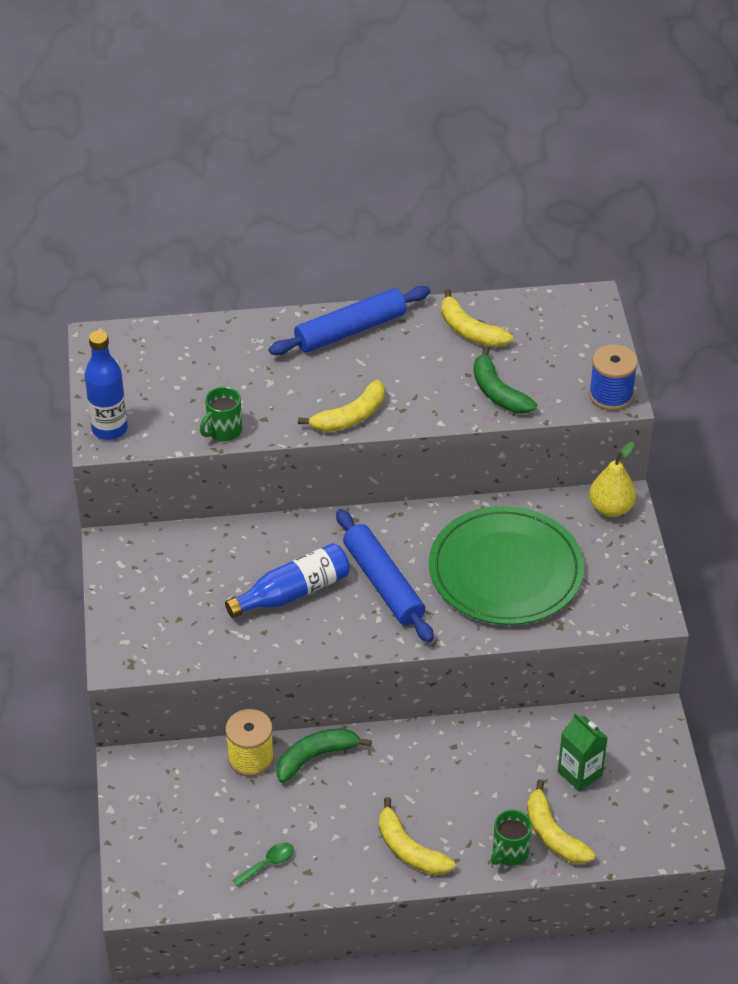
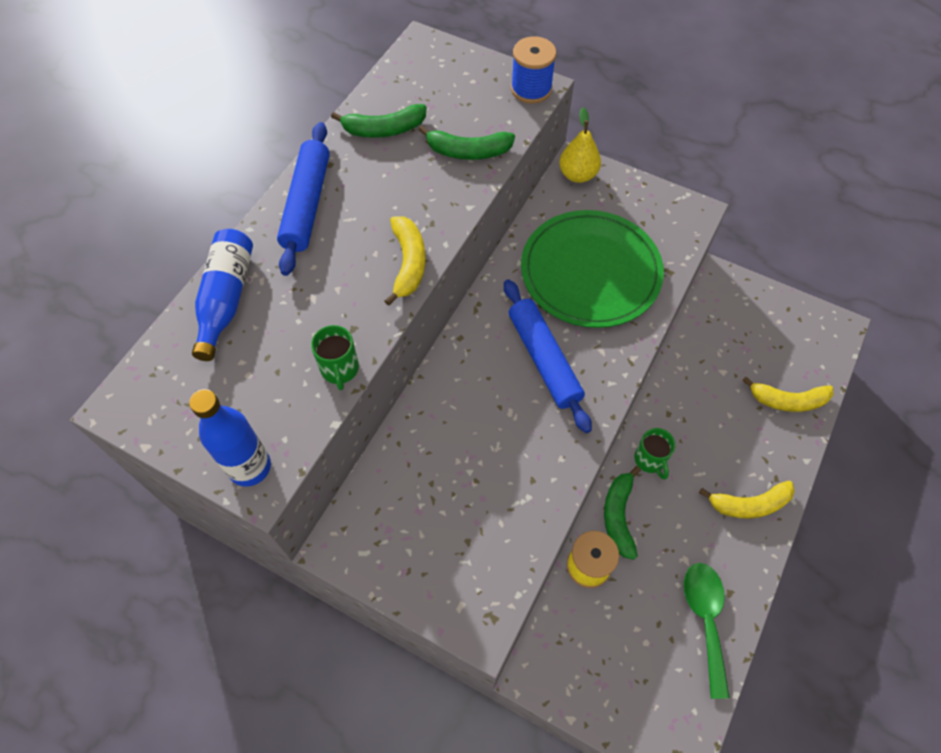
camera: 55 degrees left, 15 degrees up
blue bottle [225,543,350,618] -> blue bottle moved to [192,229,253,361]
green spoon [233,843,294,887] -> green spoon [684,563,730,699], size x1.92
blue rolling pin [336,509,434,643] -> blue rolling pin turned 60 degrees clockwise [504,279,592,433]
yellow banana [441,289,513,347] -> green banana [331,104,426,138]
green mug [491,810,532,866] -> green mug moved to [634,428,675,480]
green carton [558,713,608,792] -> none

